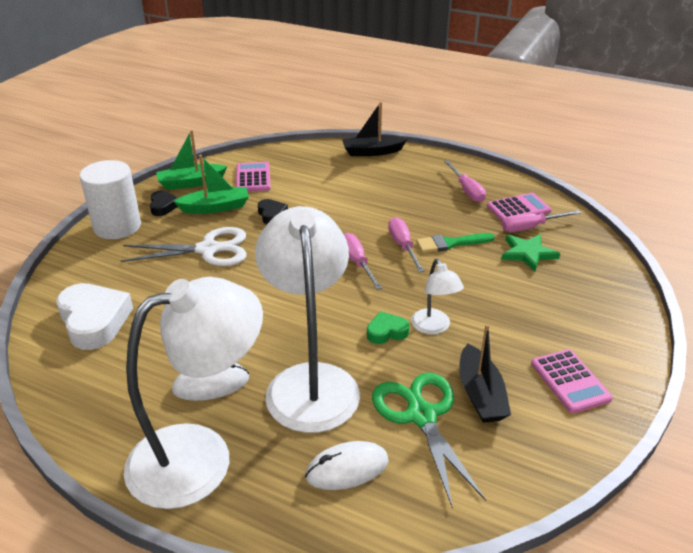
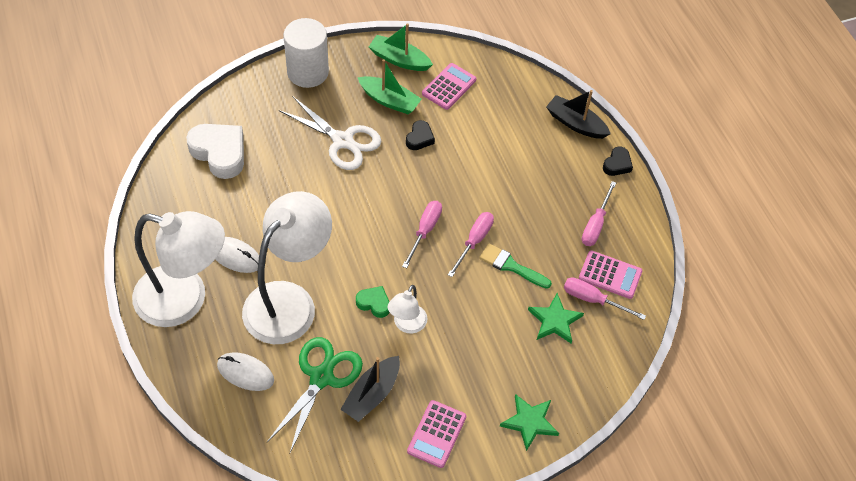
camera: 40 degrees right, 20 degrees up
white heart [56,283,133,350] -> white heart turned 60 degrees counterclockwise [186,124,244,179]
black heart [150,191,178,216] -> black heart moved to [603,146,633,176]
none -> green star [500,394,559,451]

